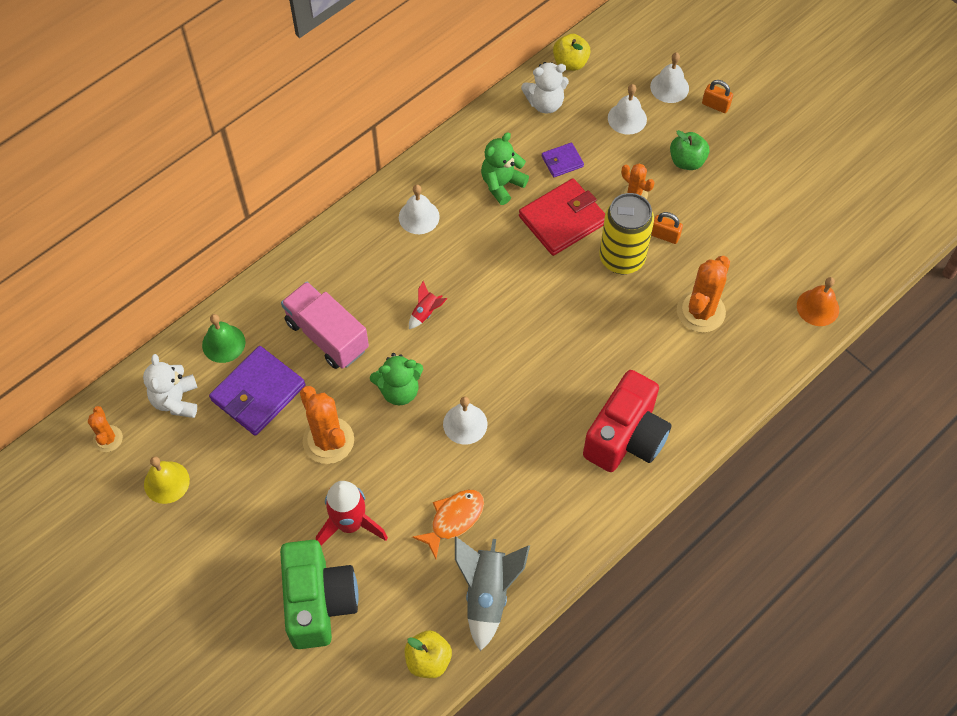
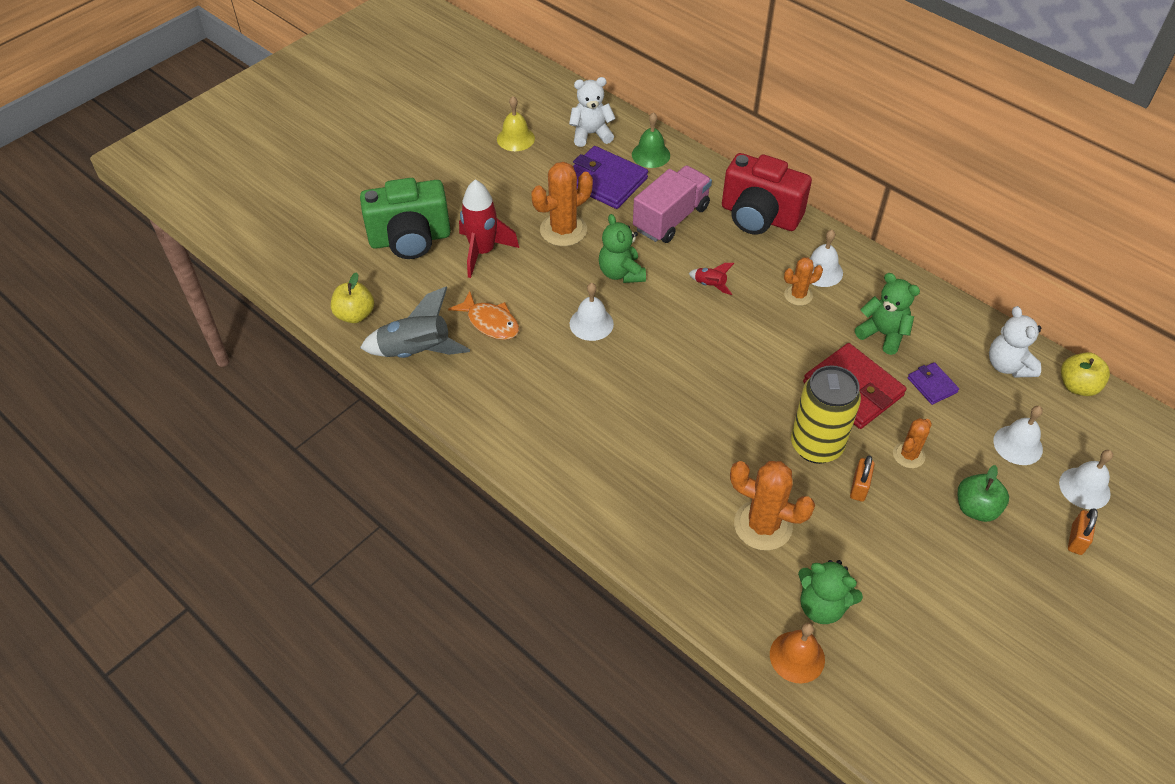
camera: 85 degrees right, 10 degrees down
orange cactus [88,406,123,452] -> orange cactus moved to [784,257,823,306]
red camera [583,370,671,472] -> red camera moved to [722,153,812,235]
none -> green teddy bear [798,560,863,624]

